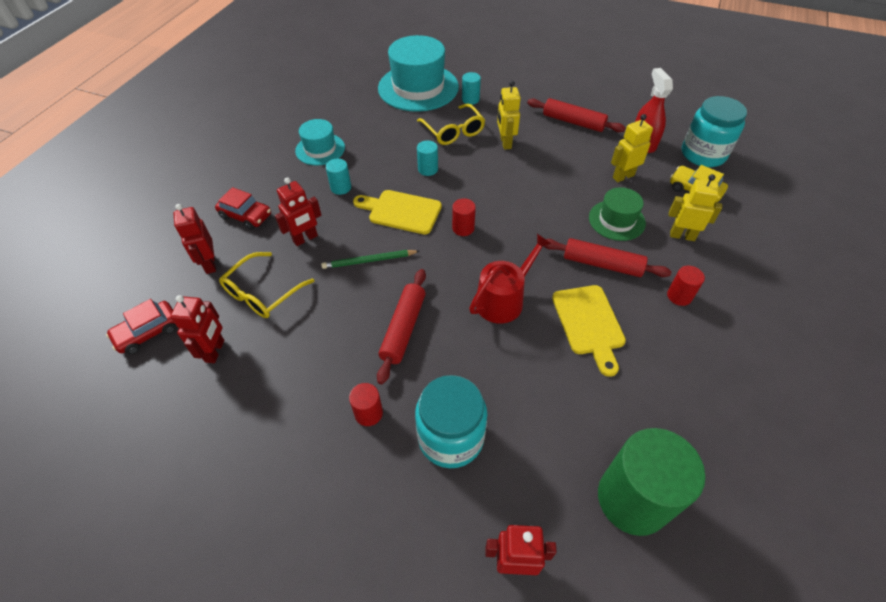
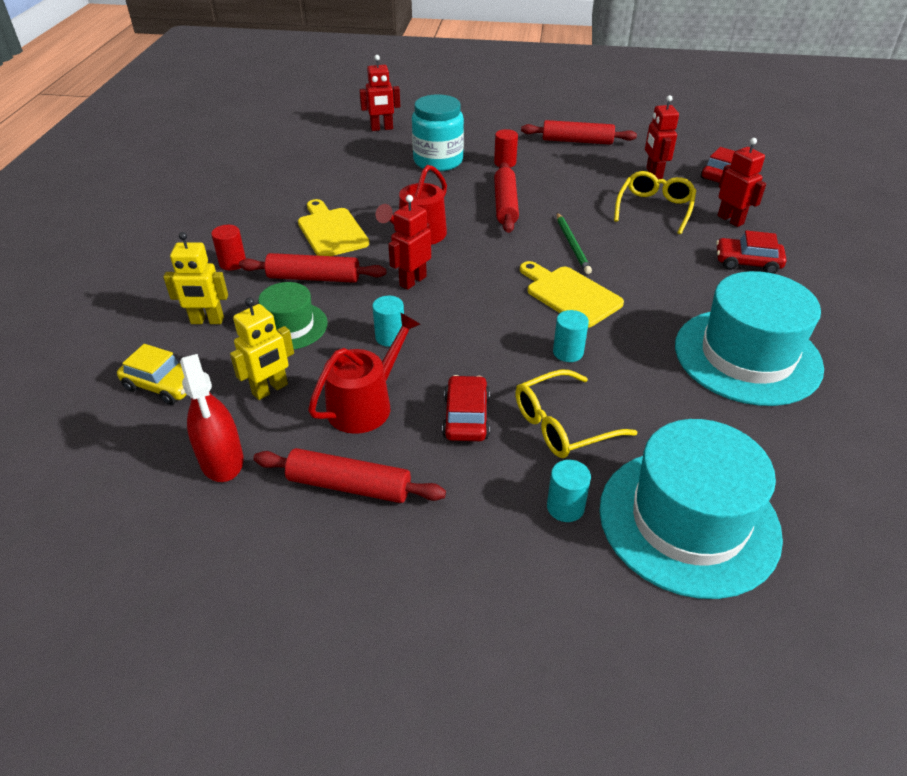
camera: 165 degrees right, 10 degrees down
red robot [275,177,321,246] -> red robot moved to [388,195,431,290]
turquoise hat [295,119,345,165] -> turquoise hat [675,271,824,406], size x1.83
green pencil [321,250,420,269] -> green pencil turned 105 degrees clockwise [557,213,592,274]
turquoise cylinder [326,159,351,195] -> turquoise cylinder moved to [372,296,404,347]
yellow cutting board [353,190,442,234] -> yellow cutting board turned 135 degrees counterclockwise [520,261,624,328]
yellow glasses [417,104,485,145] -> yellow glasses turned 75 degrees counterclockwise [515,369,637,458]
red cylinder [452,198,476,236] -> none
yellow robot [497,81,521,150] -> red car [442,375,490,441]
green cylinder [598,428,705,536] -> none
turquoise jar [682,96,747,167] -> none
none -> red watering can [308,313,421,434]
none -> red rolling pin [521,120,637,145]

